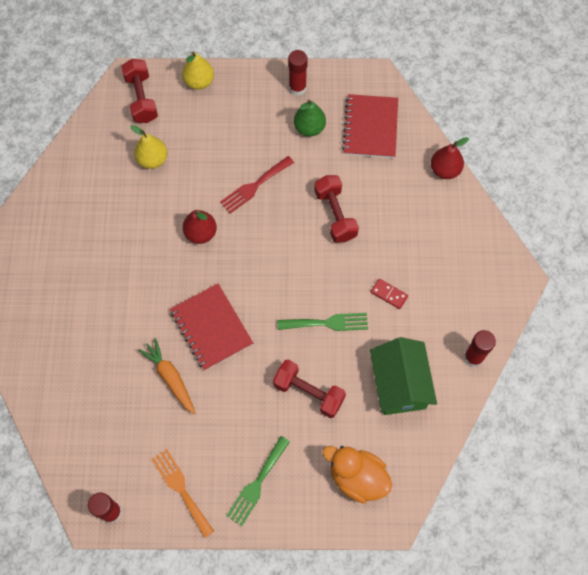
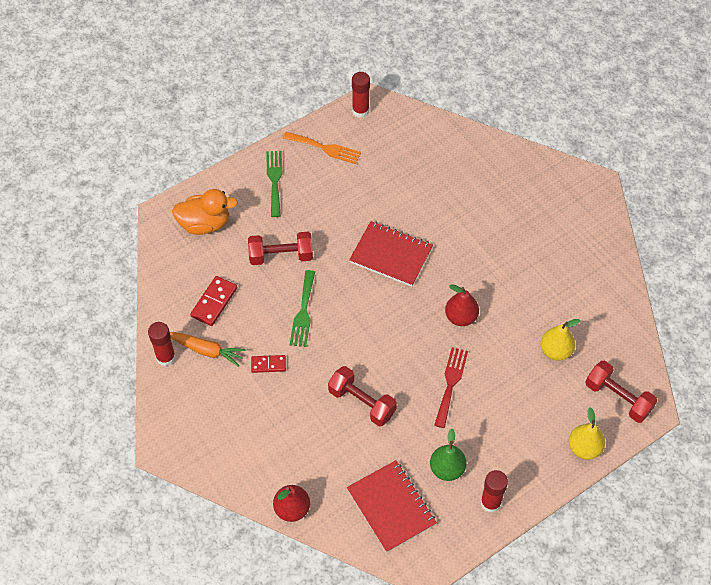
camera: 145 degrees right, 10 degrees down
orange carrot [138,338,196,414] -> orange carrot moved to [170,332,246,367]
green fork [278,313,368,331] -> green fork turned 45 degrees counterclockwise [290,270,315,347]
green house [370,337,437,415] -> red domino [190,276,237,326]

